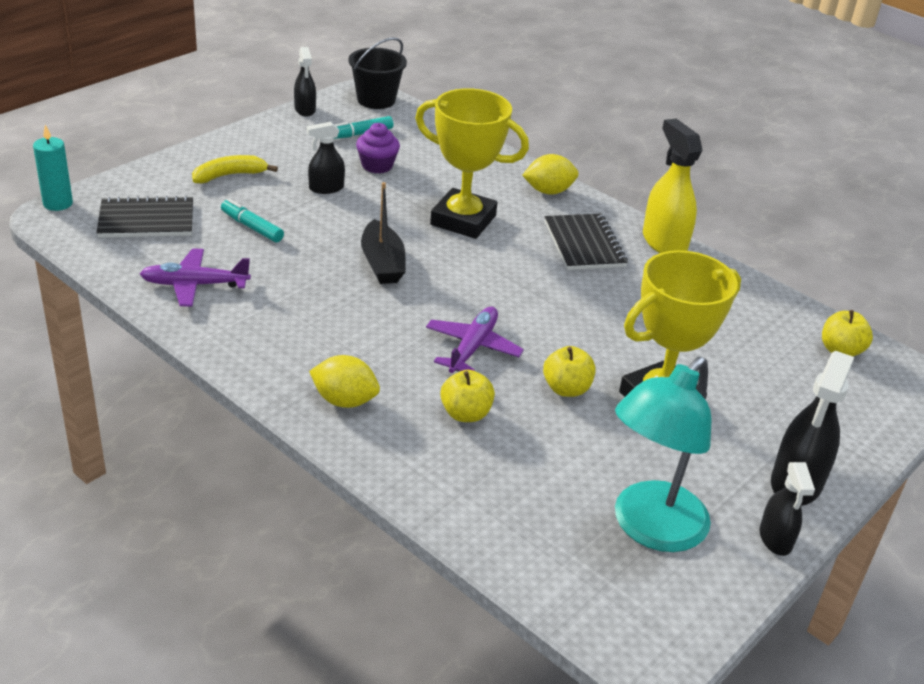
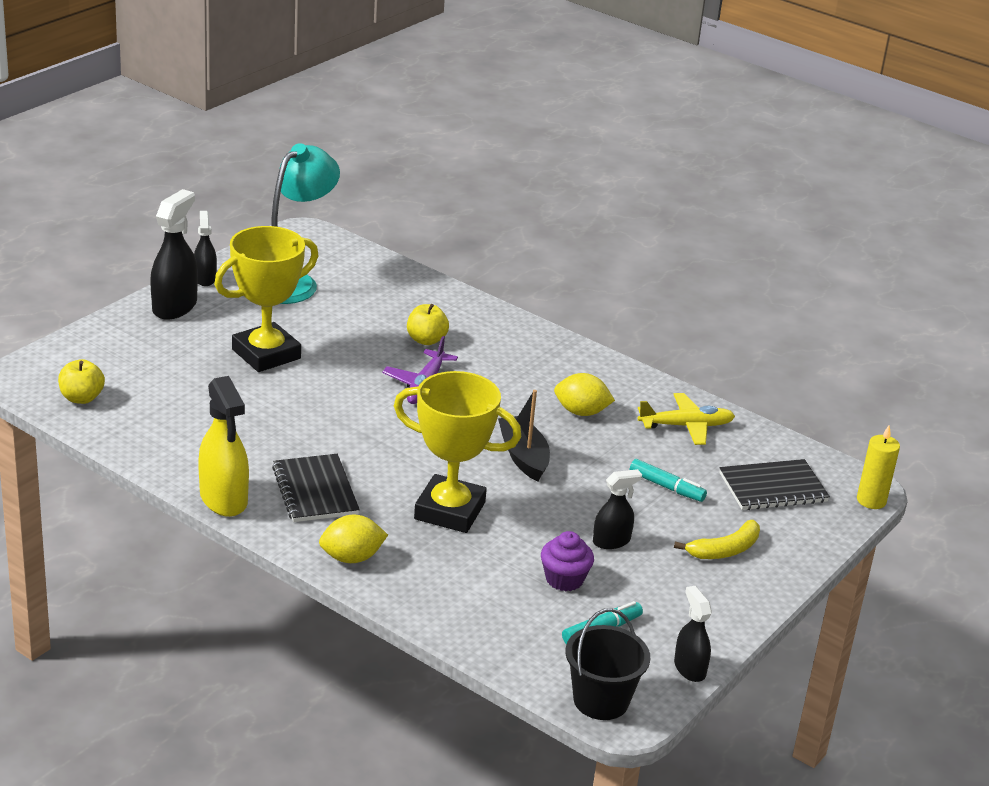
camera: 175 degrees right, 5 degrees down
turquoise candle [33,125,73,211] -> yellow candle [857,425,900,509]
purple plane [140,248,251,307] -> yellow plane [638,393,735,445]
yellow lemon [309,355,380,408] -> yellow lemon moved to [554,373,615,416]
yellow apple [543,346,596,397] -> none

